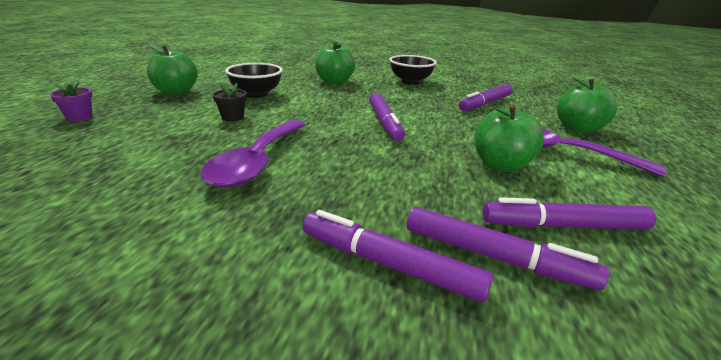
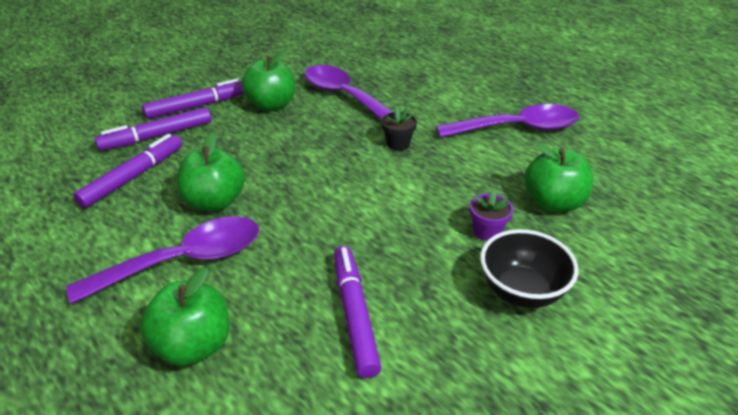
camera: 125 degrees right, 10 degrees up
purple flower pot [50,82,93,121] -> purple flower pot moved to [470,190,513,241]
green apple [147,43,198,95] -> green apple moved to [242,50,295,111]
black flower pot [212,83,247,122] -> black flower pot moved to [381,107,417,151]
black bowl [225,63,283,98] -> purple spoon [436,104,579,138]
purple marker [369,93,405,141] -> none

